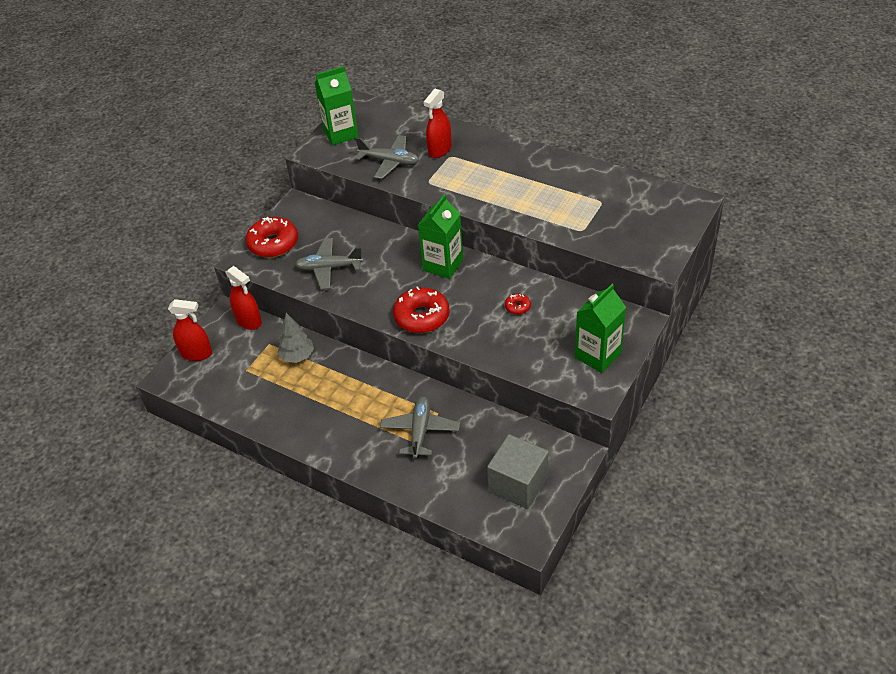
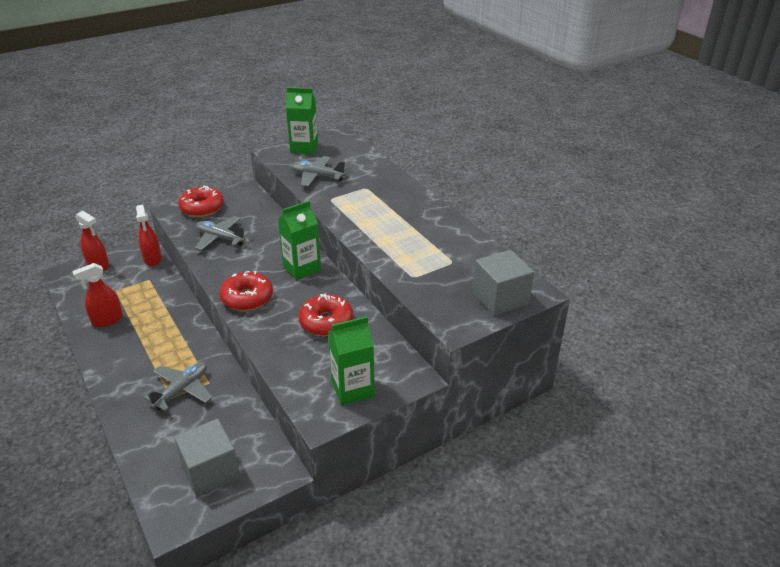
camera: 25 degrees right, 10 degrees down
grey tree [277,313,314,363] -> none
grey plane [355,135,419,179] -> grey plane turned 150 degrees clockwise [291,156,347,187]
red spray bottle [423,89,452,158] -> red spray bottle moved to [72,263,123,327]
red donut [505,294,531,315] -> red donut [298,294,353,336], size x2.16
none -> grey cube [473,250,534,316]

